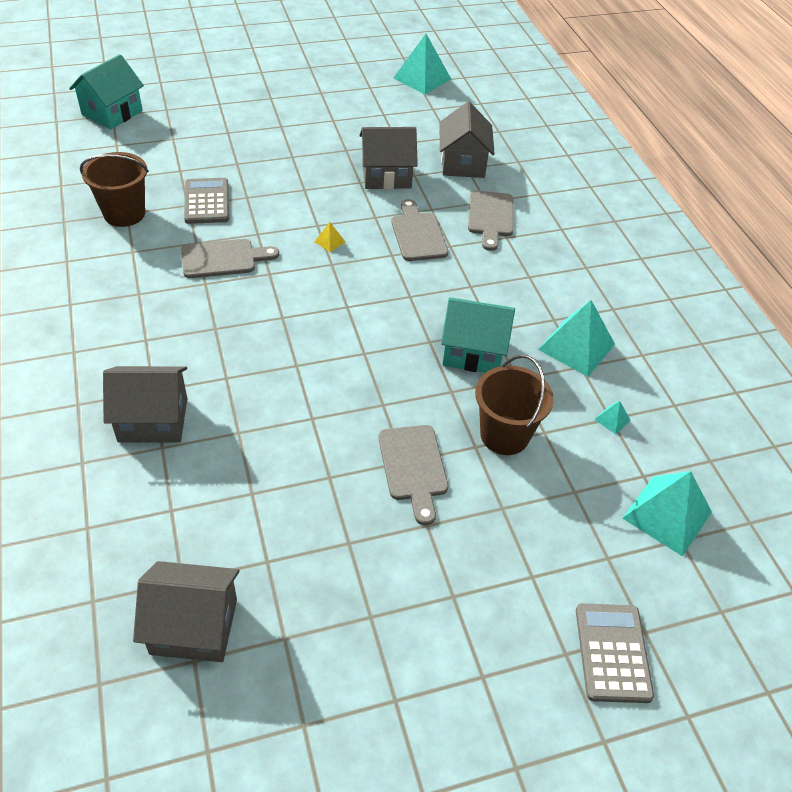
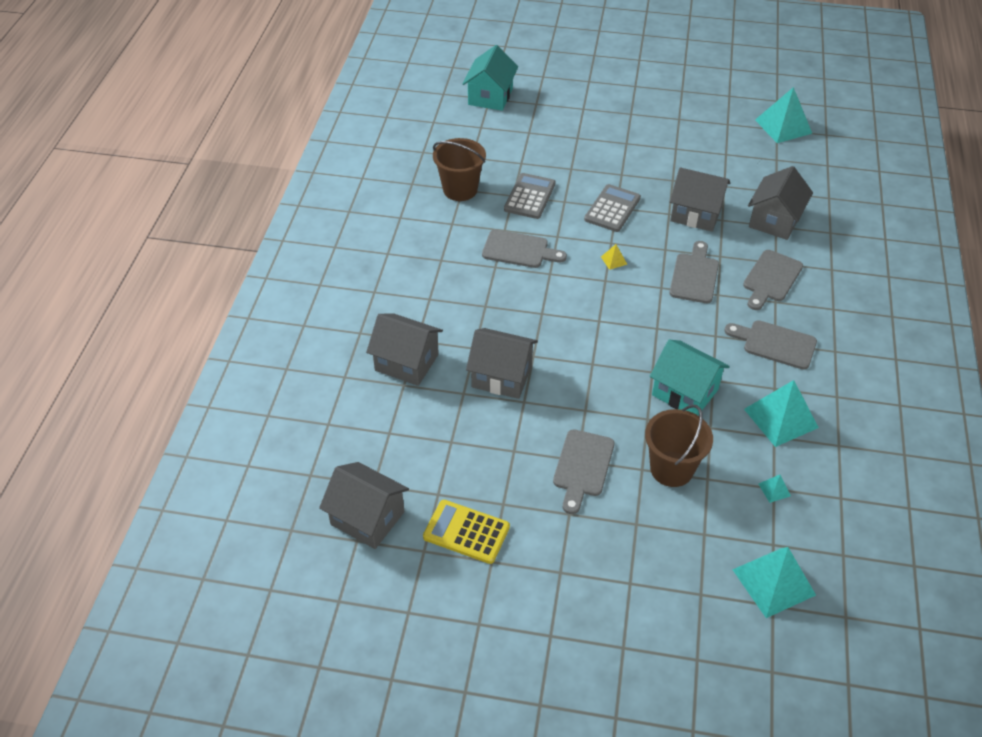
camera: 30 degrees right, 0 degrees up
turquoise house [69,54,144,129] -> turquoise house turned 45 degrees counterclockwise [463,45,518,111]
grey calculator [576,603,654,703] -> grey calculator moved to [584,184,641,232]
none -> yellow calculator [423,500,510,564]
none -> grey house [466,328,538,399]
none -> grey cutting board [725,320,817,370]

